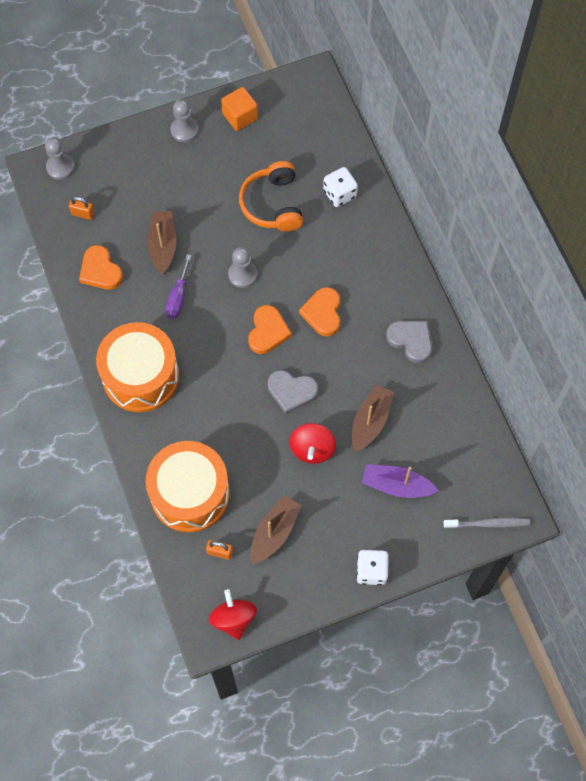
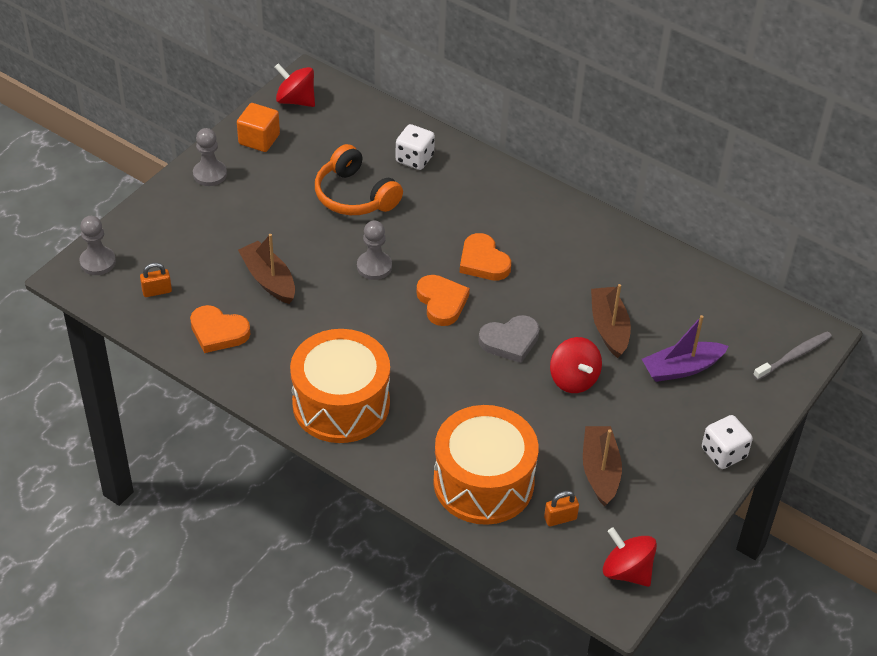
camera: 35 degrees left, 20 degrees down
purple screwdriver [166,255,191,319] -> none
grey heart [386,321,432,363] -> none
none -> red spinning top [275,63,315,107]

